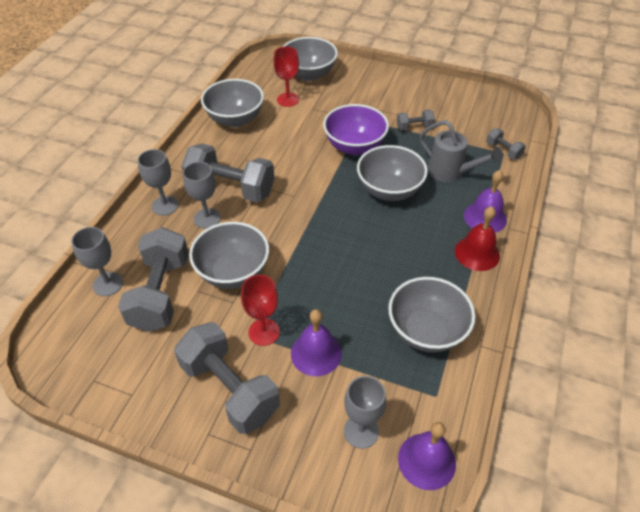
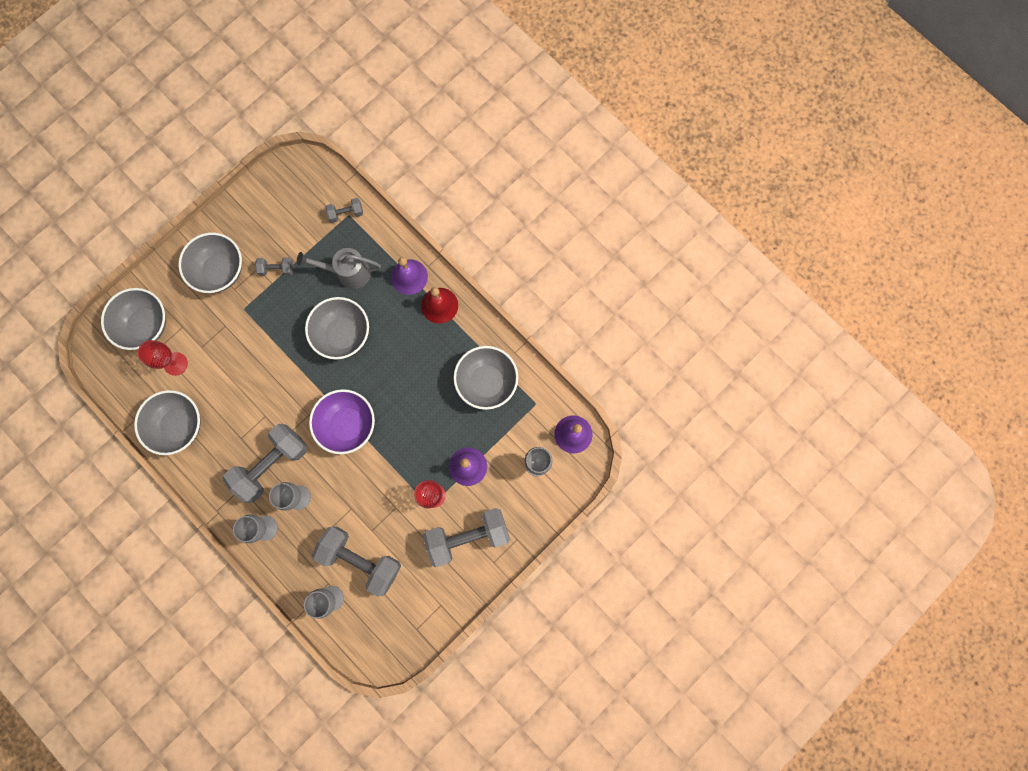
camera: 65 degrees left, 30 degrees up
grey bowl [189,222,269,289] -> grey bowl moved to [178,233,242,293]
purple bowl [323,104,389,155] -> purple bowl moved to [309,389,375,454]
grey dumbbell [397,110,435,130] -> grey dumbbell turned 75 degrees clockwise [255,257,294,276]
grey watering can [419,120,503,182] -> grey watering can turned 150 degrees counterclockwise [297,248,381,289]

